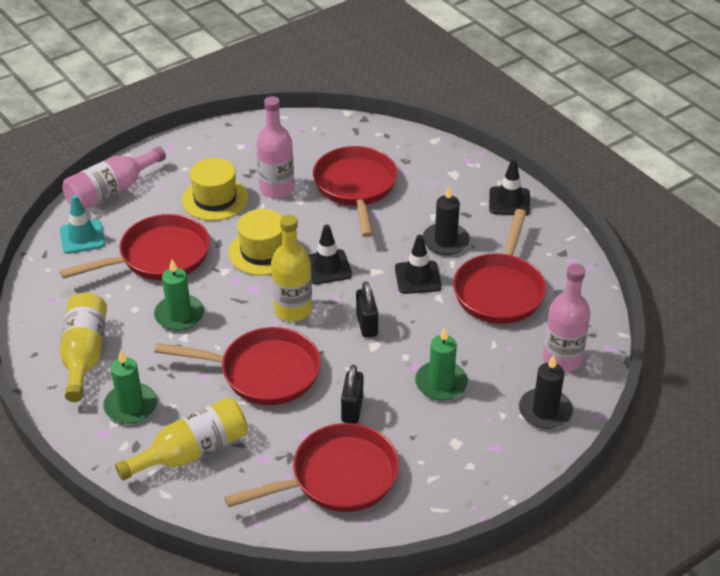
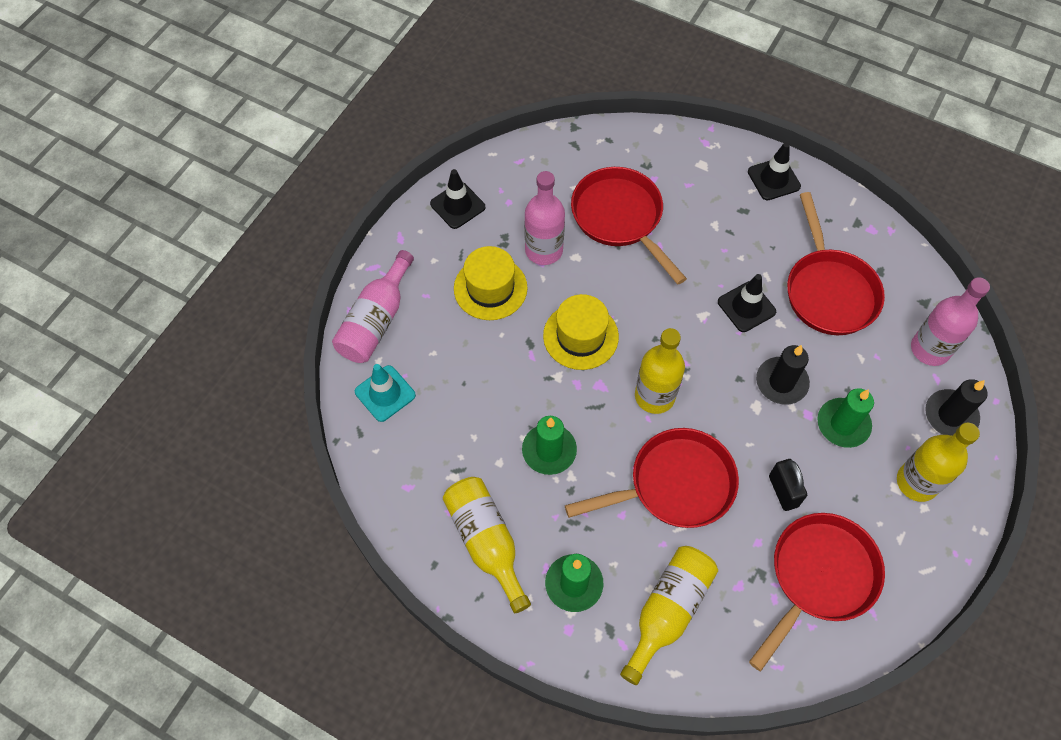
camera: 25 degrees left, 20 degrees up
red pan [60,214,210,280] -> none
black traffic cone [308,224,352,285] -> black traffic cone moved to [430,169,485,229]
black padlock [356,281,378,338] -> none
black candle [423,186,470,255] -> black candle moved to [756,345,810,405]
none -> yellow bottle [897,422,980,502]

